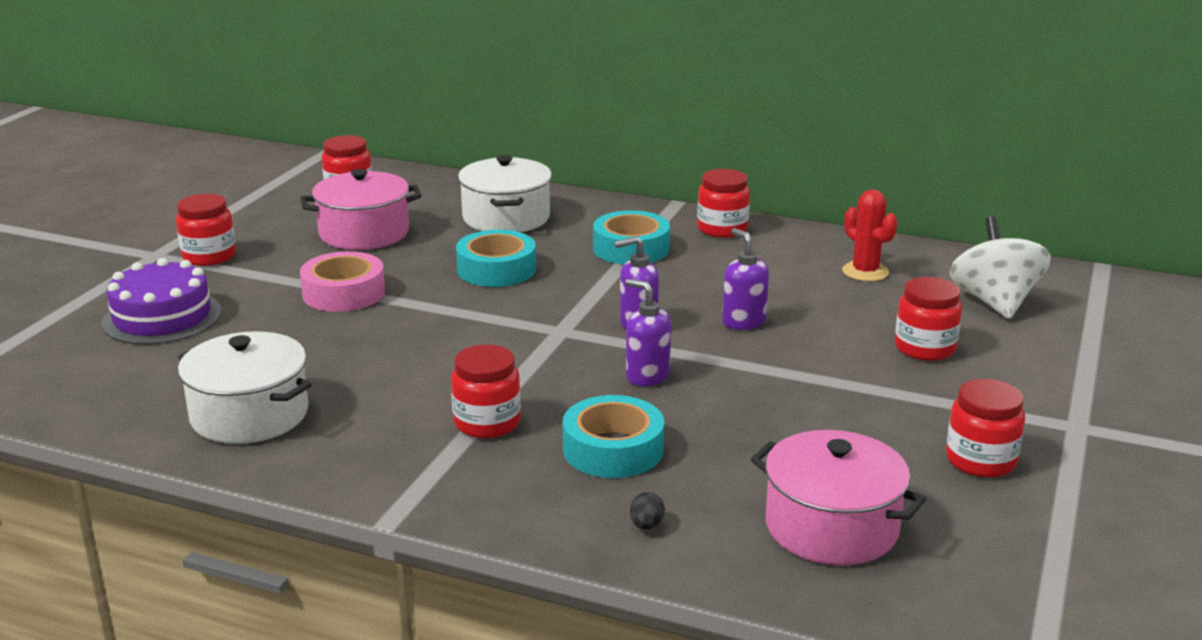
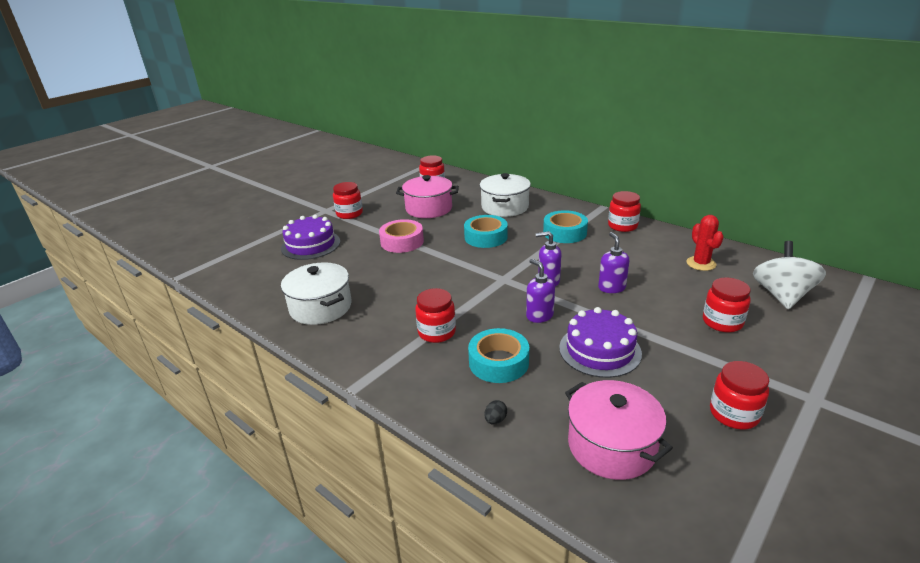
camera: 20 degrees right, 5 degrees up
none -> purple cake [559,307,642,378]

